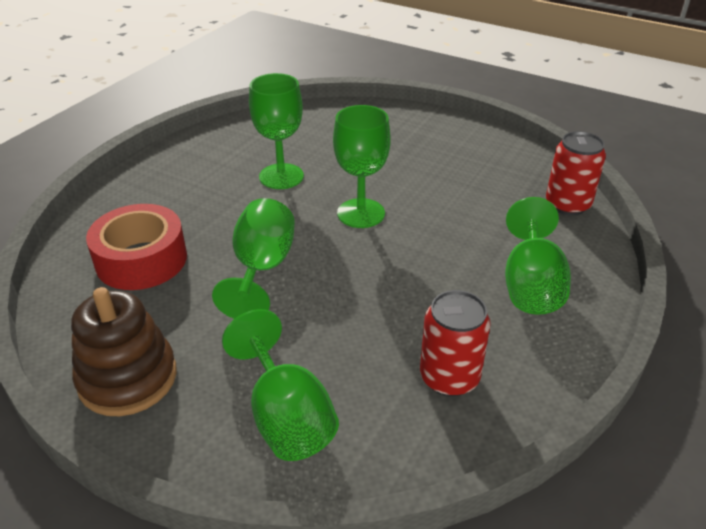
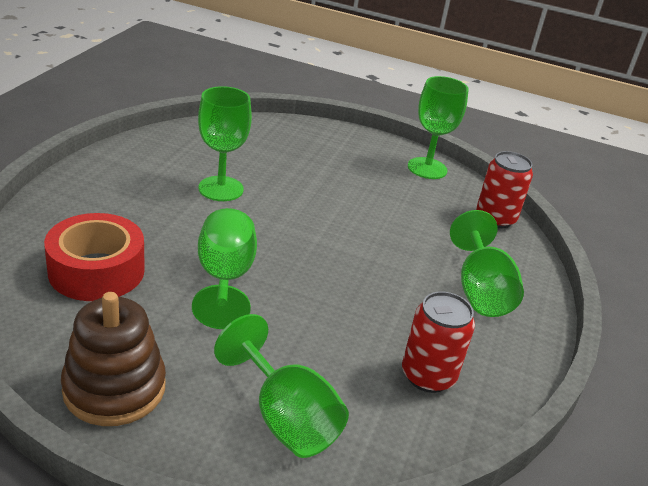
camera: 15 degrees left, 5 degrees down
green goblet [333,105,390,228] -> green goblet moved to [408,76,469,179]

